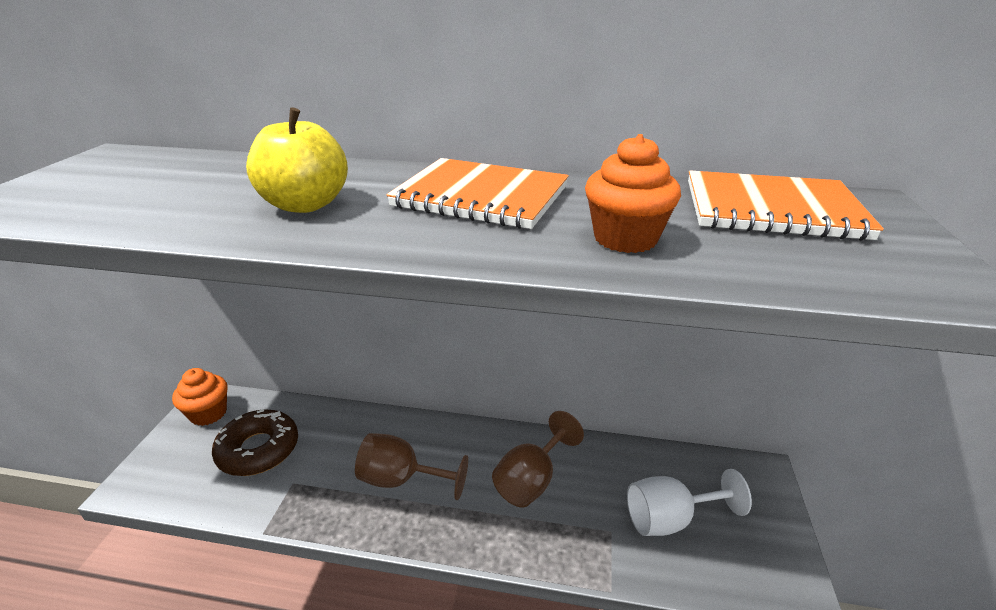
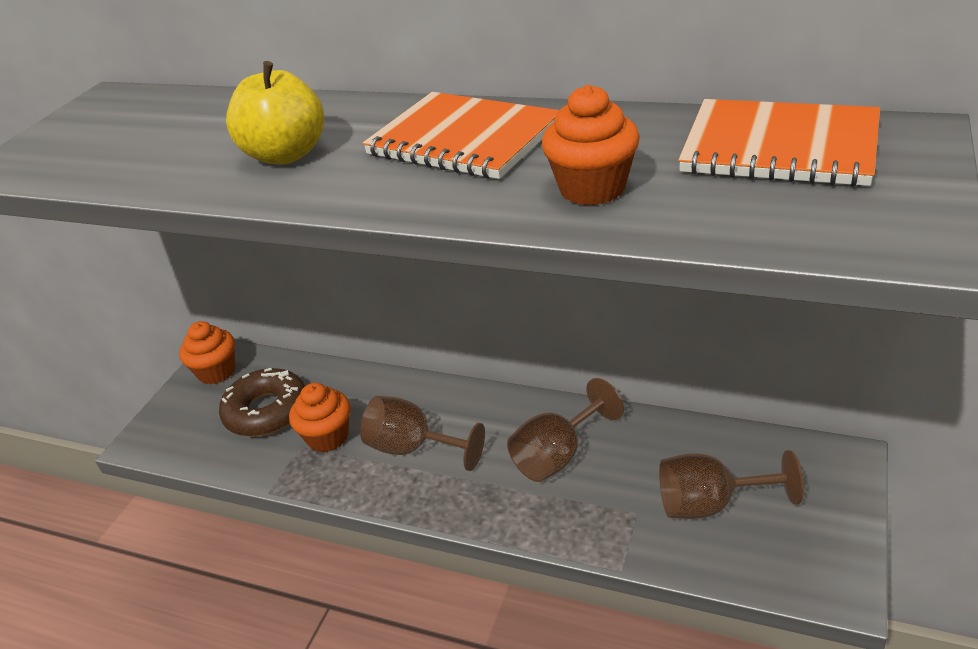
camera: 15 degrees right, 5 degrees up
white goblet [627,469,752,536] -> brown goblet [659,450,804,519]
none -> orange cupcake [289,383,350,452]

